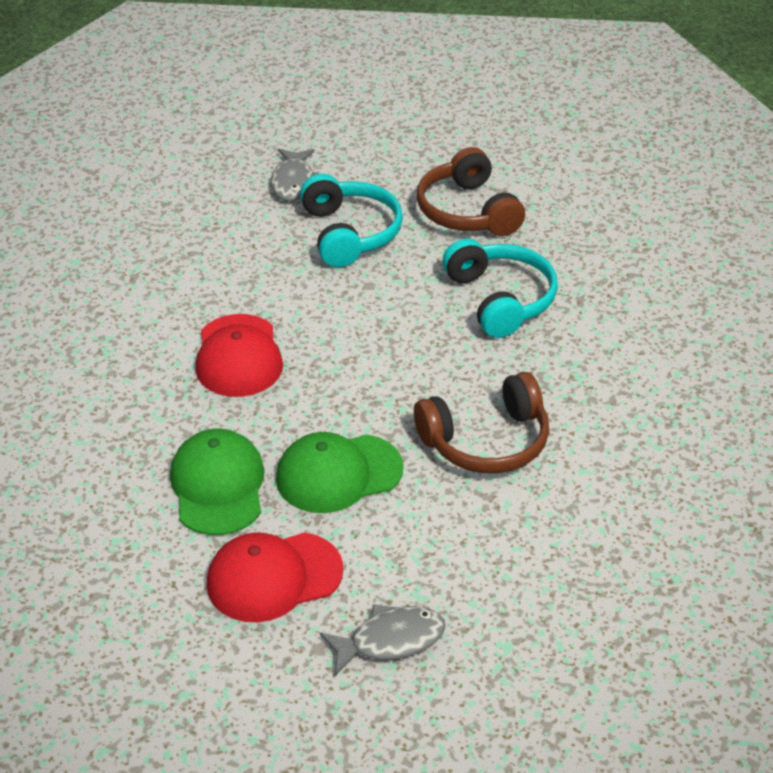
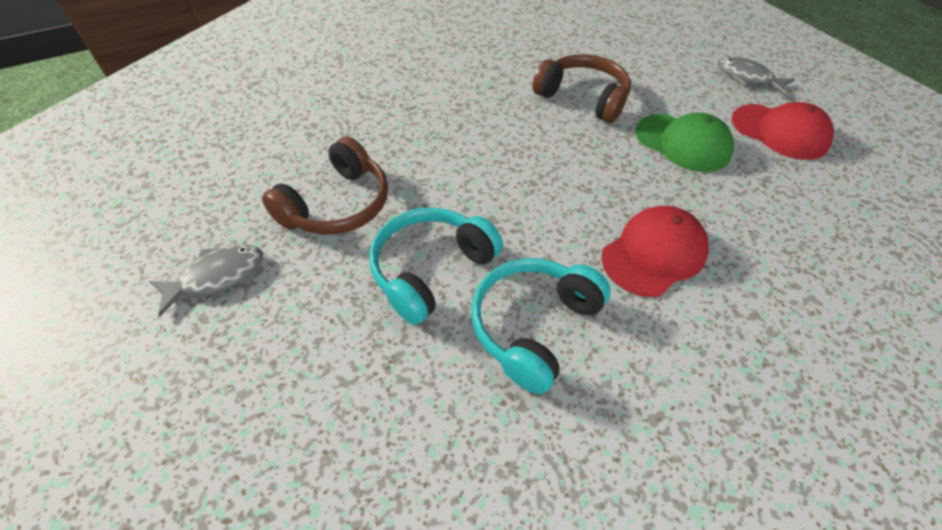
camera: 125 degrees left, 10 degrees up
green cap [170,429,265,535] -> none
grey fish [271,148,319,201] -> grey fish moved to [149,245,263,316]
turquoise headphones [442,238,558,338] -> turquoise headphones moved to [471,258,611,394]

